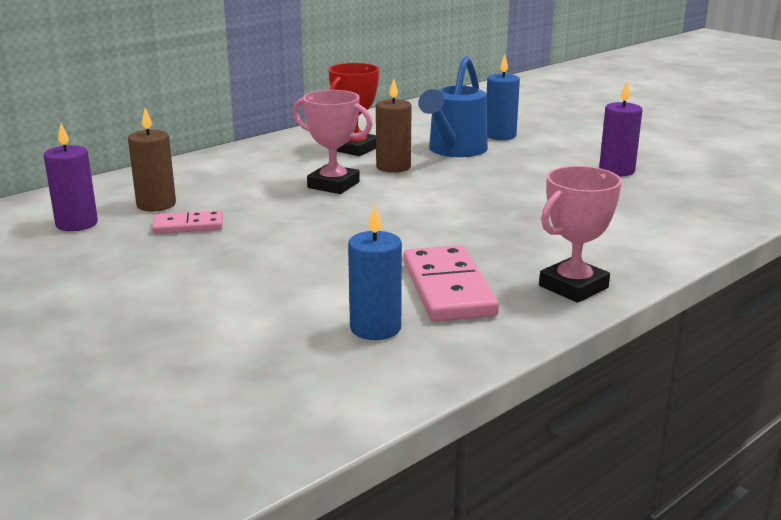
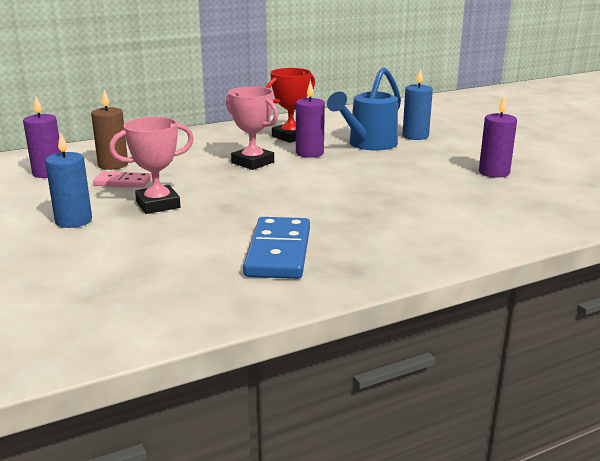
camera: 15 degrees right, 0 degrees up
blue candle [348,205,402,340] -> blue candle moved to [45,132,92,228]
brown candle [376,79,412,173] -> purple candle [296,81,325,158]
pink domino [403,245,499,322] -> blue domino [243,217,310,279]
pink trophy [539,166,622,303] -> pink trophy moved to [109,117,194,214]

